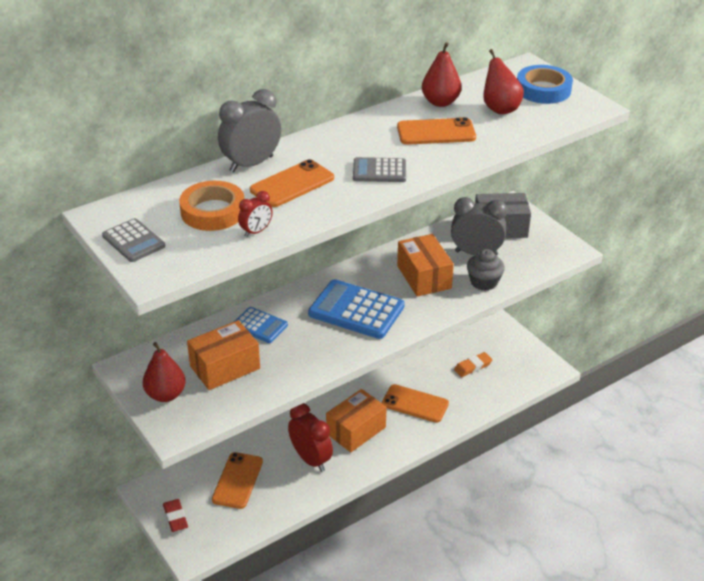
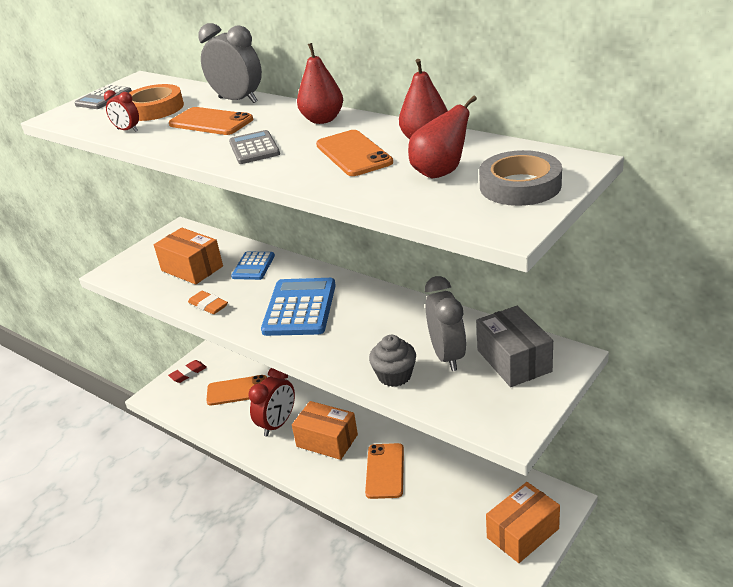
camera: 75 degrees right, 5 degrees down
red pear [143,342,186,402] -> red pear moved to [297,43,343,124]
orange box [397,234,454,297] -> orange box moved to [486,482,560,563]
orange eraser [454,352,492,377] -> orange eraser moved to [188,291,228,314]
blue tape [517,65,573,104] -> grey tape [479,150,562,206]

